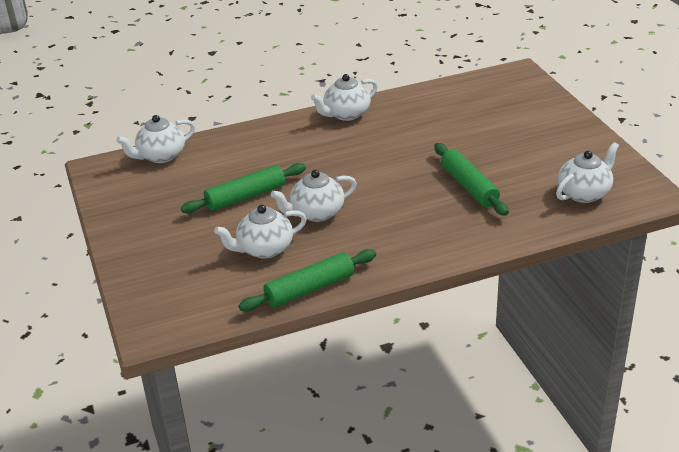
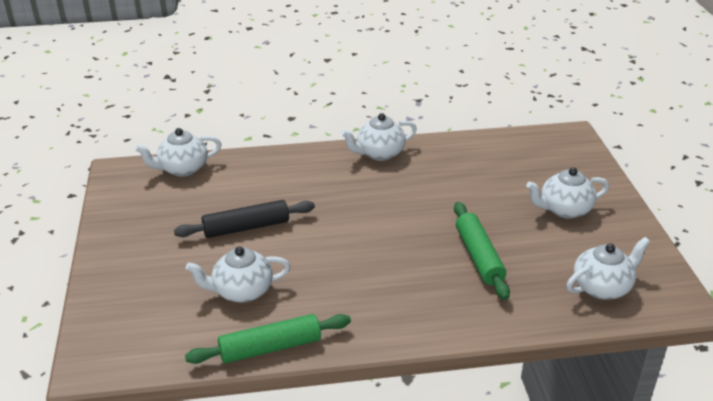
camera: 10 degrees right, 0 degrees up
green rolling pin [181,163,306,214] -> black rolling pin [174,200,315,238]
white teapot [271,170,357,222] -> white teapot moved to [526,167,609,219]

